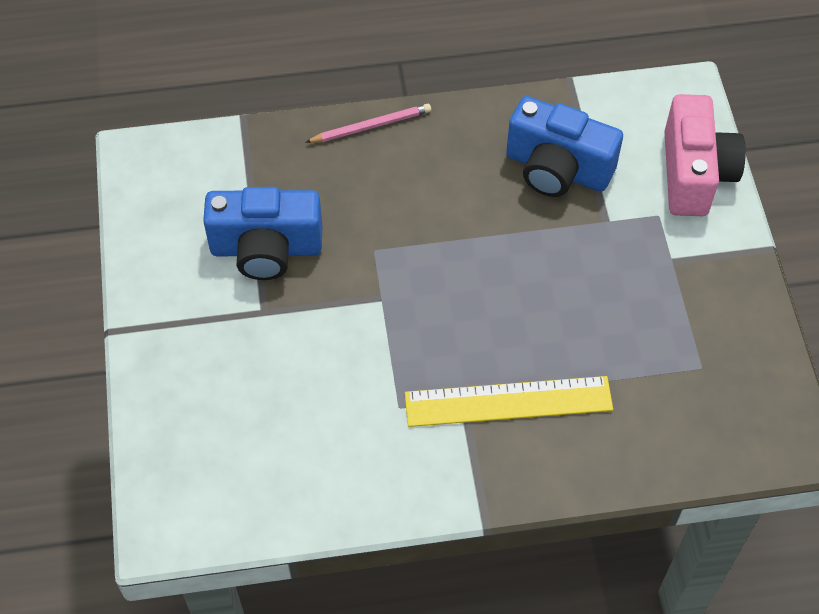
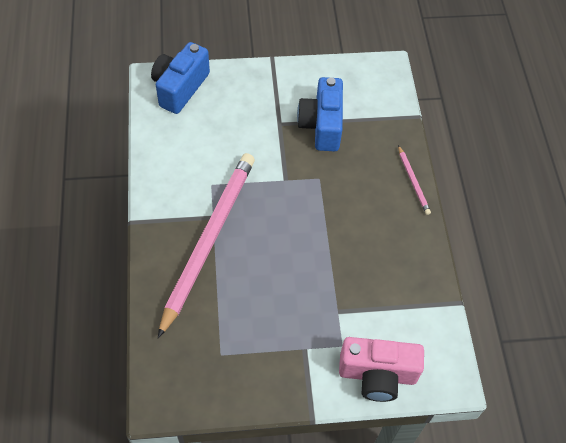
camera: 90 degrees right, 0 degrees up
yellow ruler [405,376,613,427] -> pink pencil [158,153,255,338]
blue camera [506,96,623,197] -> blue camera moved to [151,42,210,114]

